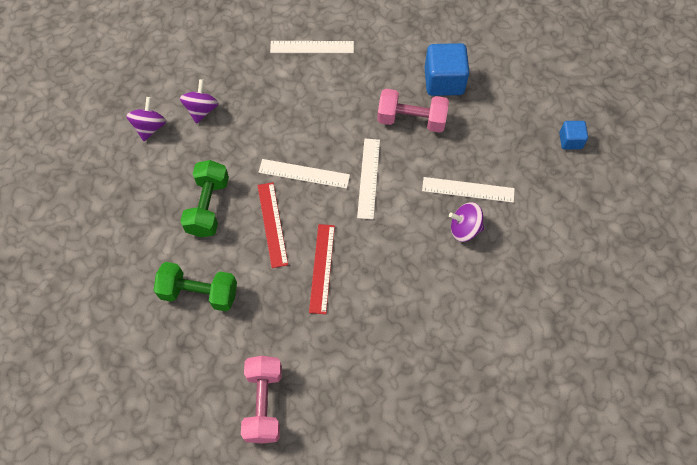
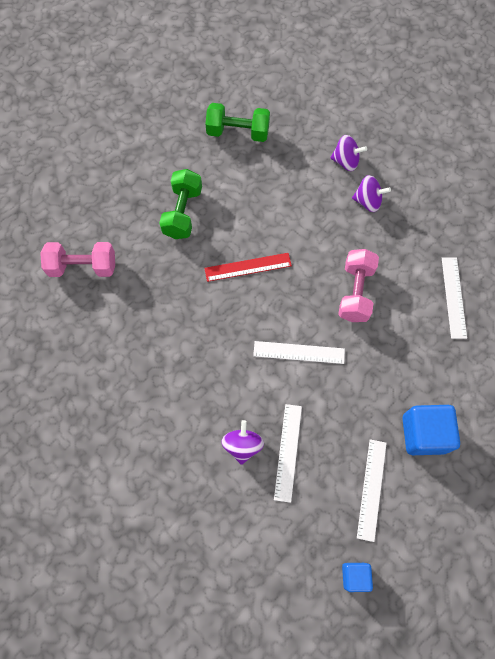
camera: 90 degrees right, 5 degrees up
green dumbbell [180,160,229,237] -> green dumbbell moved to [205,103,270,142]
white ruler [258,159,350,189] -> white ruler moved to [357,439,387,542]
red ruler [309,224,335,314] -> none
pink dumbbell [377,89,449,133] -> pink dumbbell moved to [338,249,379,322]

